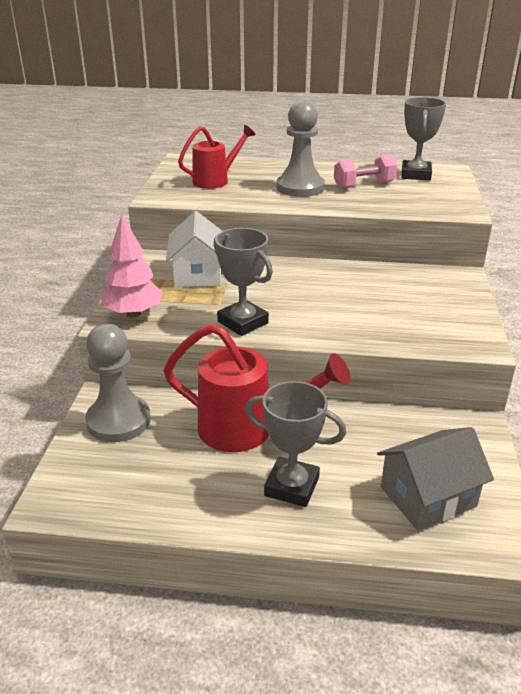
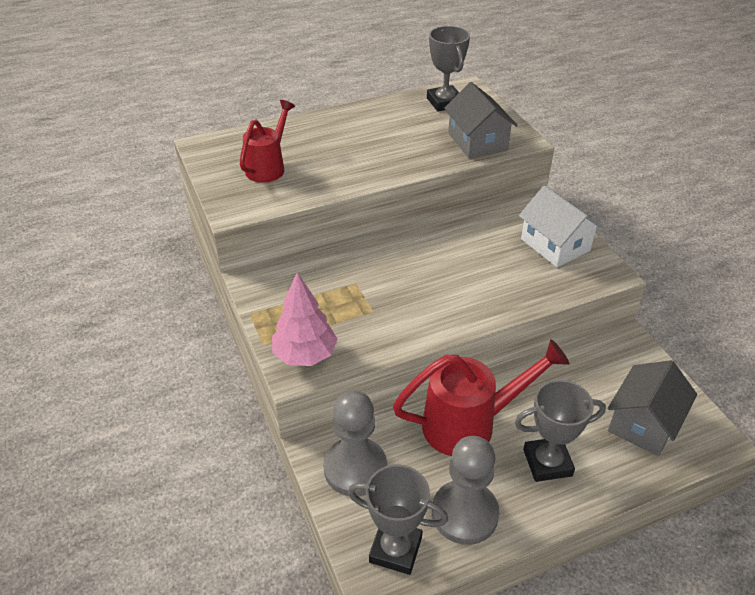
camera: 30 degrees left, 10 degrees up
white house [166,211,222,287] -> white house moved to [519,185,603,267]
grey trophy [214,228,273,336] -> grey trophy moved to [348,464,448,575]
grey pawn [277,100,325,197] -> grey pawn moved to [432,436,499,545]
pink dumbbell [334,154,397,189] -> none
none -> grey house [444,82,518,158]

